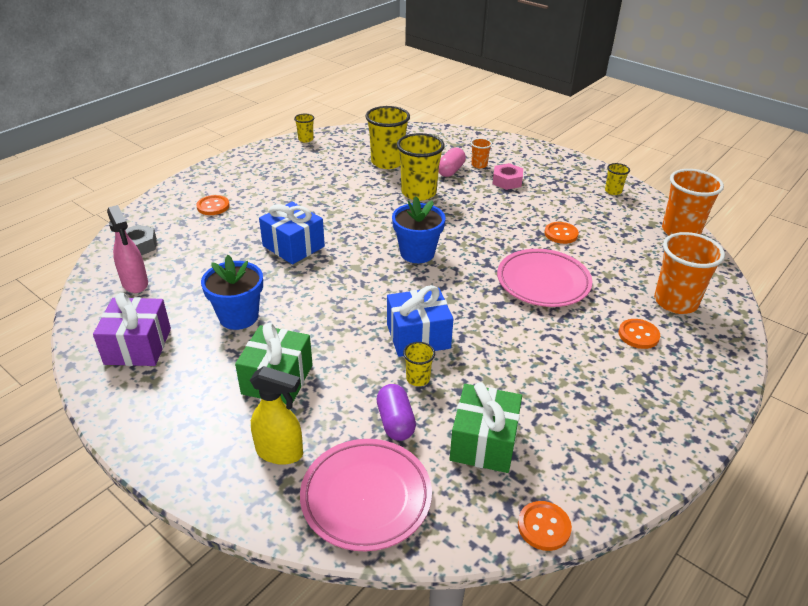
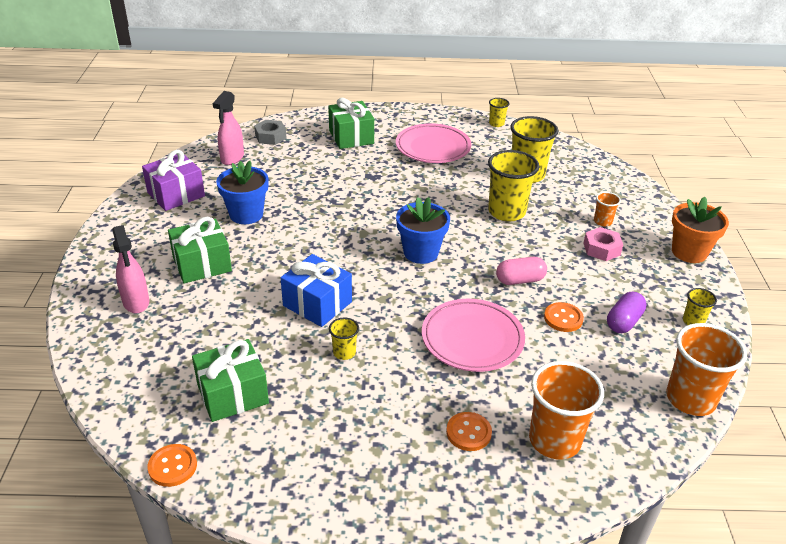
camera: 50 degrees right, 0 degrees up
orange button [196,195,230,215] -> green gift [328,98,374,149]
yellow spray bottle [250,366,303,465] -> pink spray bottle [112,225,149,314]
blue gift [259,202,325,264] -> none
pink plate [300,439,432,551] -> pink plate moved to [396,123,471,163]
purple capsule [377,384,416,441] -> purple capsule moved to [607,292,646,333]
yellow cup [403,342,435,386] -> yellow cup moved to [329,317,359,360]
pink capsule [439,147,466,177] -> pink capsule moved to [496,257,547,285]
none -> orange flower pot [672,197,729,263]

